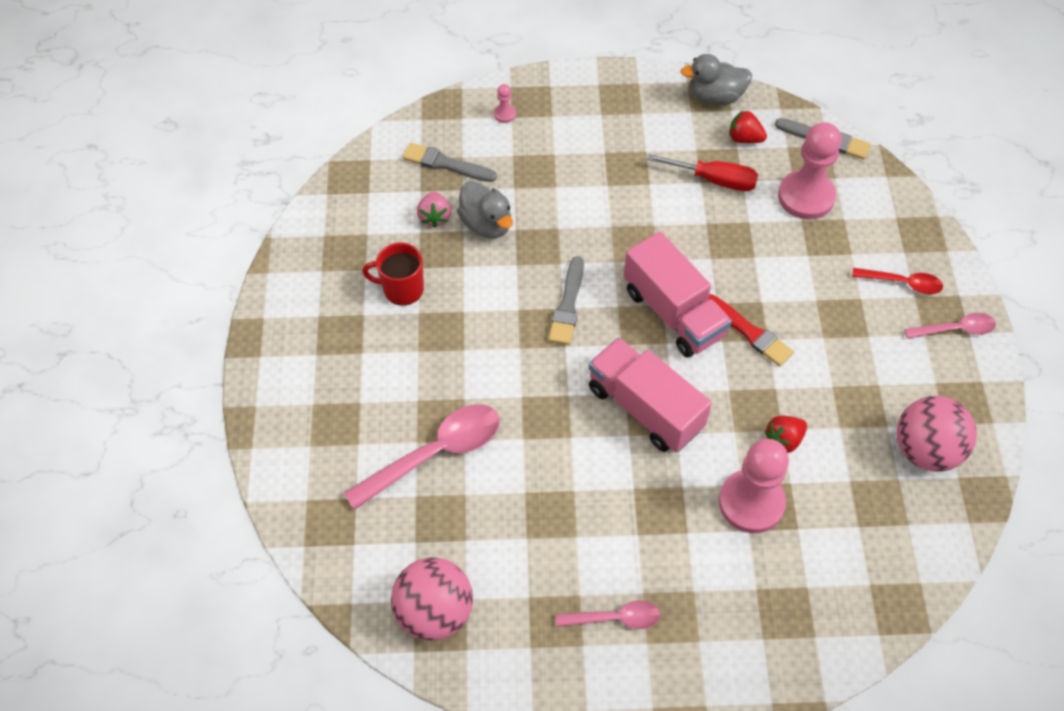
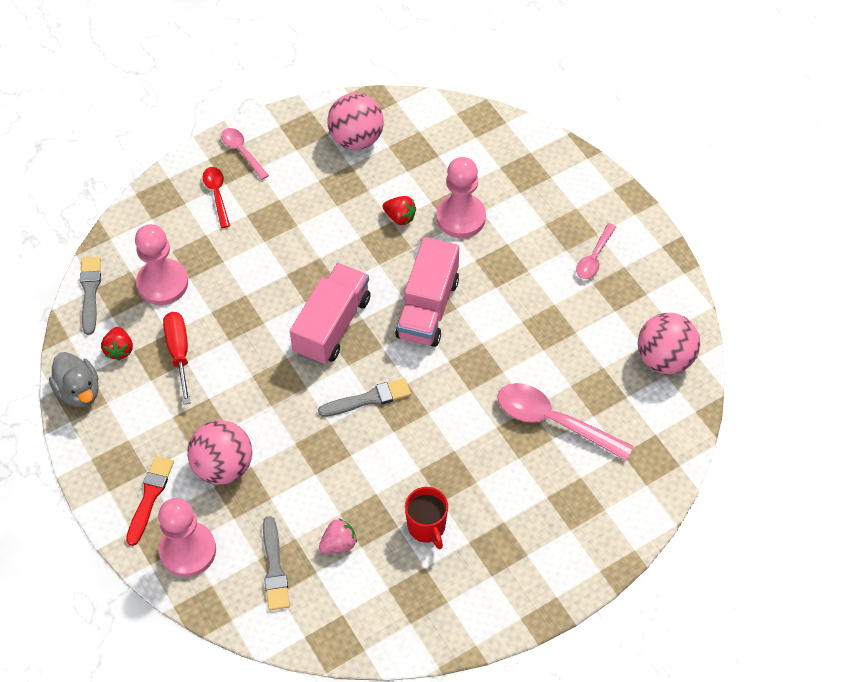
camera: 120 degrees left, 0 degrees up
grey duck [457,181,513,238] -> none
pink pawn [494,84,516,123] -> pink pawn [158,498,216,577], size x2.41
pink spoon [556,600,660,629] -> pink spoon turned 120 degrees counterclockwise [576,223,616,279]
red brush [708,294,794,366] -> red brush moved to [126,456,174,546]
none -> pink ball [188,420,252,485]

